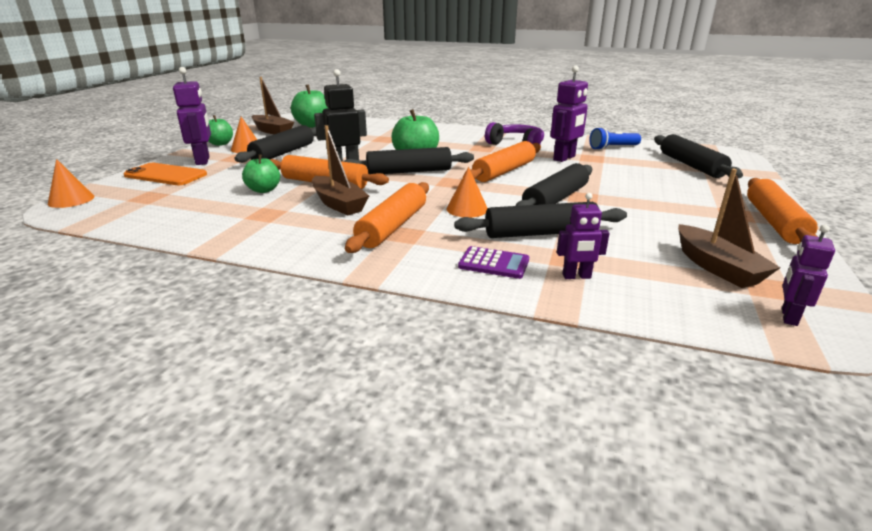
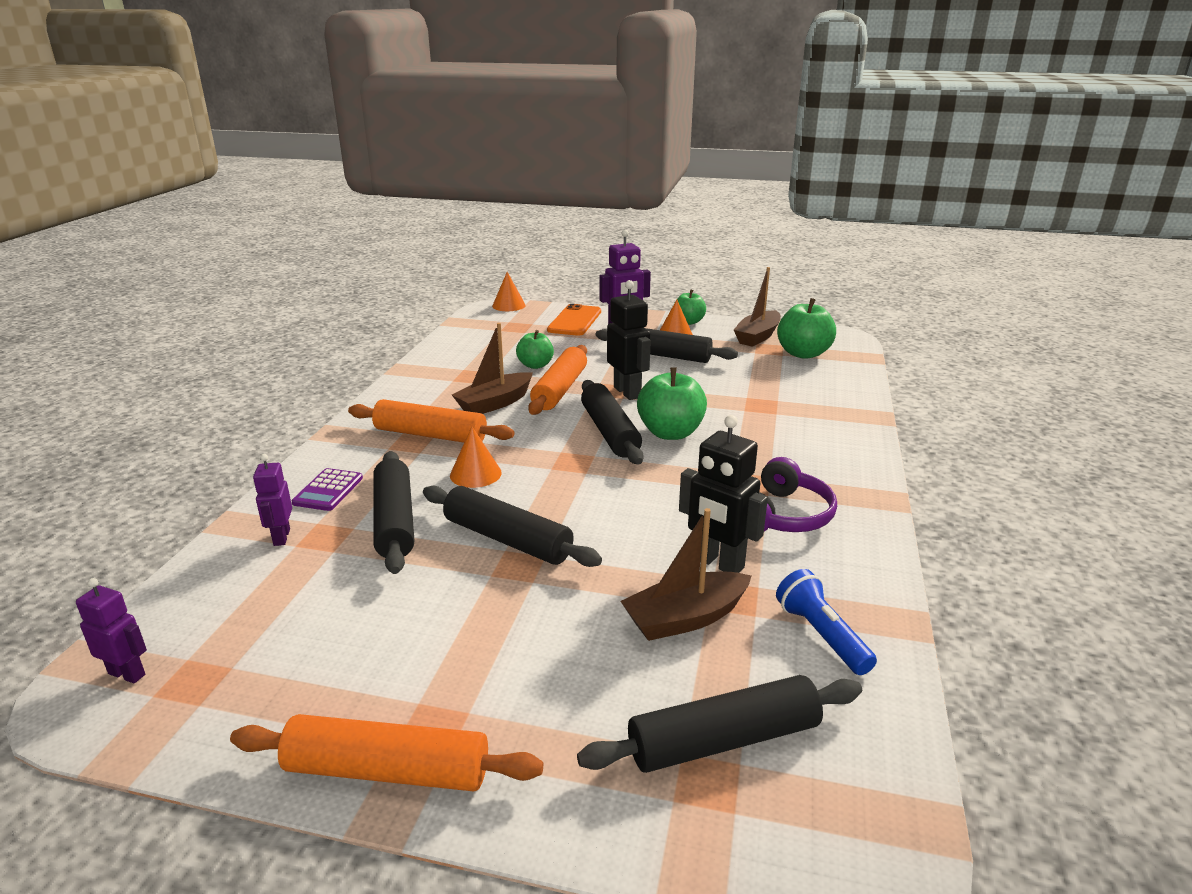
camera: 85 degrees right, 0 degrees up
orange rolling pin [463,141,541,182] -> none
purple robot [550,66,588,162] -> black robot [679,415,768,573]
brown boat [678,169,781,288] -> brown boat moved to [620,508,752,641]

